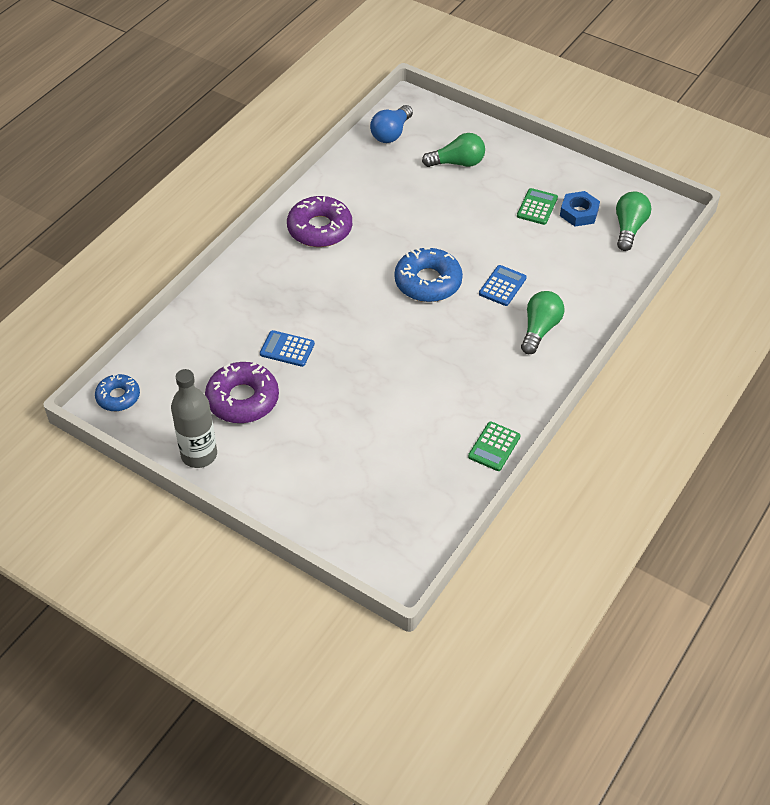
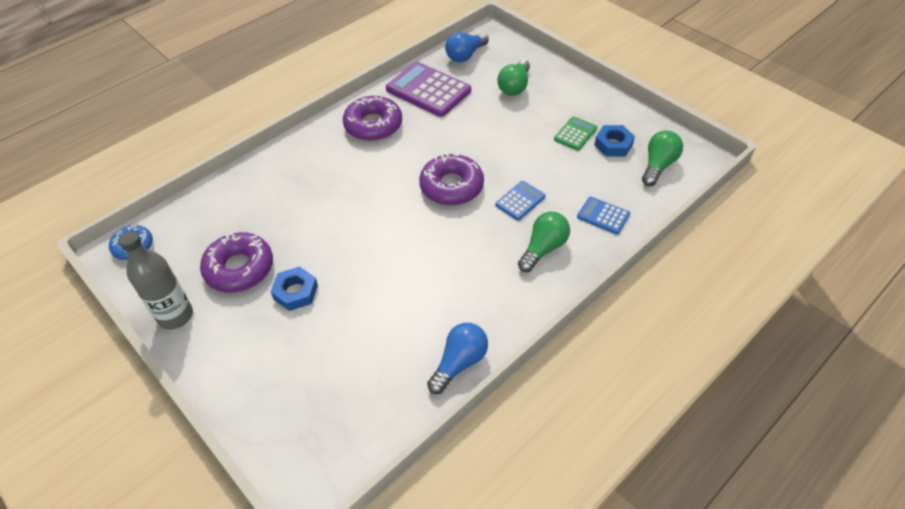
camera: 15 degrees right, 0 degrees up
blue calculator [260,330,315,367] -> blue calculator moved to [577,197,630,235]
blue donut [394,247,463,302] -> purple donut [419,153,484,205]
green light bulb [422,133,485,167] -> green light bulb turned 105 degrees clockwise [498,60,530,96]
green calculator [468,421,521,471] -> blue light bulb [427,323,488,394]
none -> blue nut [270,266,318,311]
none -> purple calculator [386,62,471,117]

